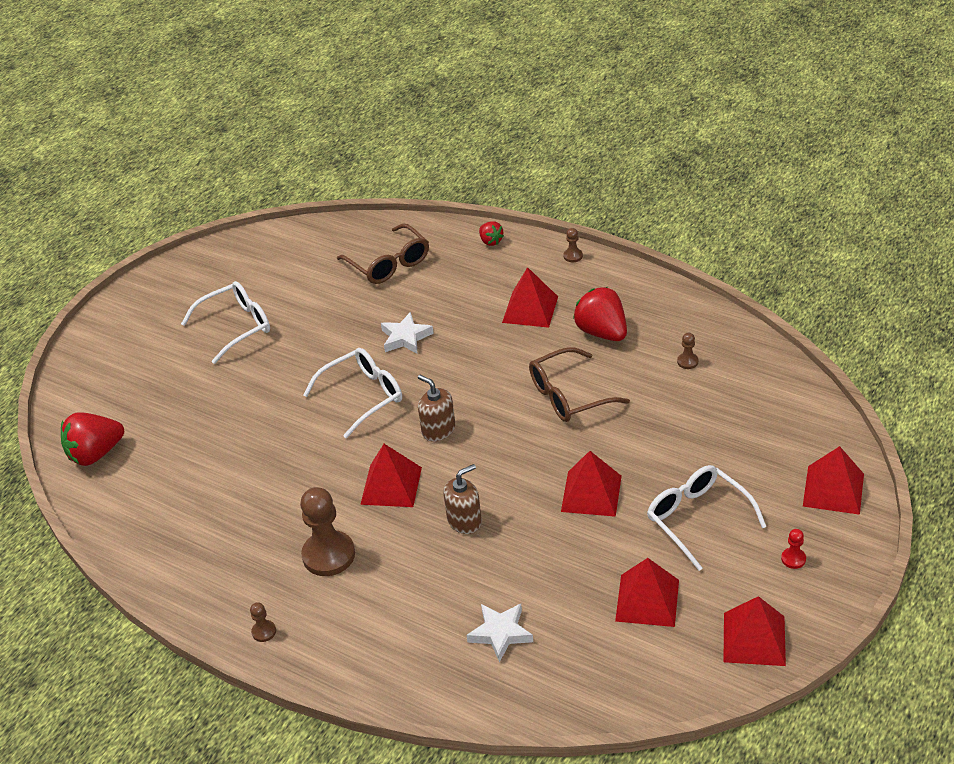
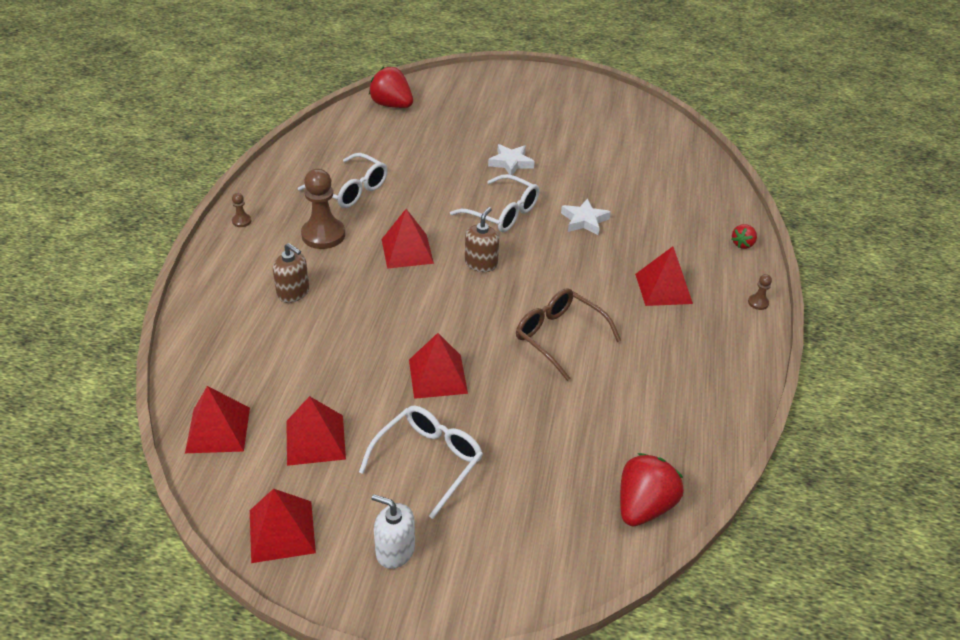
camera: 65 degrees right, 0 degrees up
white glasses [181,281,270,364] -> white glasses moved to [298,153,388,208]
brown glasses [337,224,429,284] -> none
brown soap dispenser [443,464,482,534] -> brown soap dispenser moved to [273,243,309,303]
white star [467,604,533,662] -> white star moved to [488,144,535,175]
red strawberry [573,287,627,341] -> red strawberry moved to [620,453,684,526]
brown pawn [677,333,698,369] -> none
red pawn [781,529,806,569] -> white soap dispenser [372,494,415,569]
red pyramid [803,446,864,515] -> red pyramid moved to [185,386,250,453]

